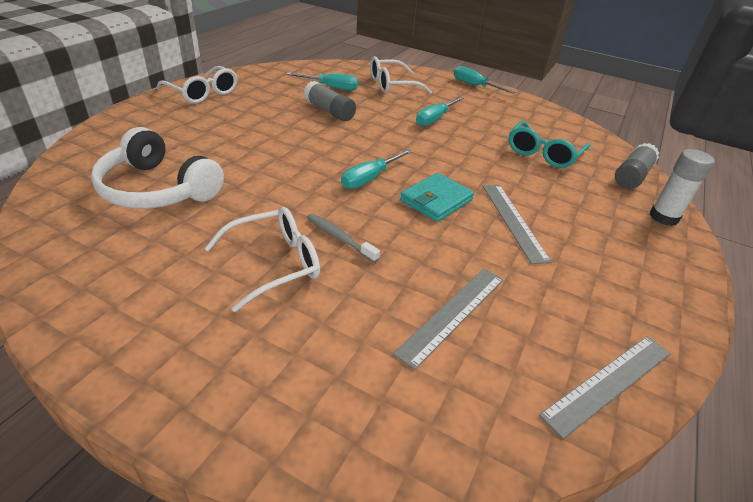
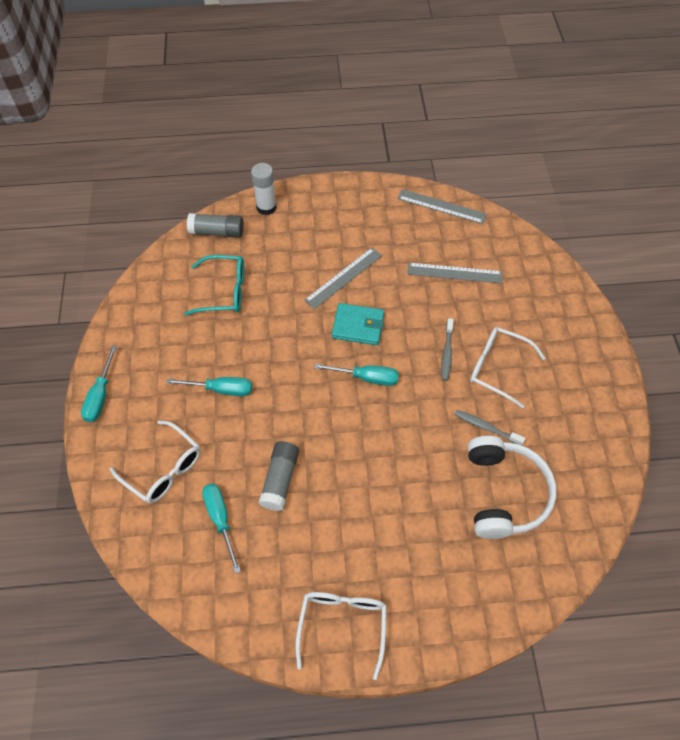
camera: 120 degrees left, 20 degrees up
none -> grey toothbrush [455,410,525,445]

